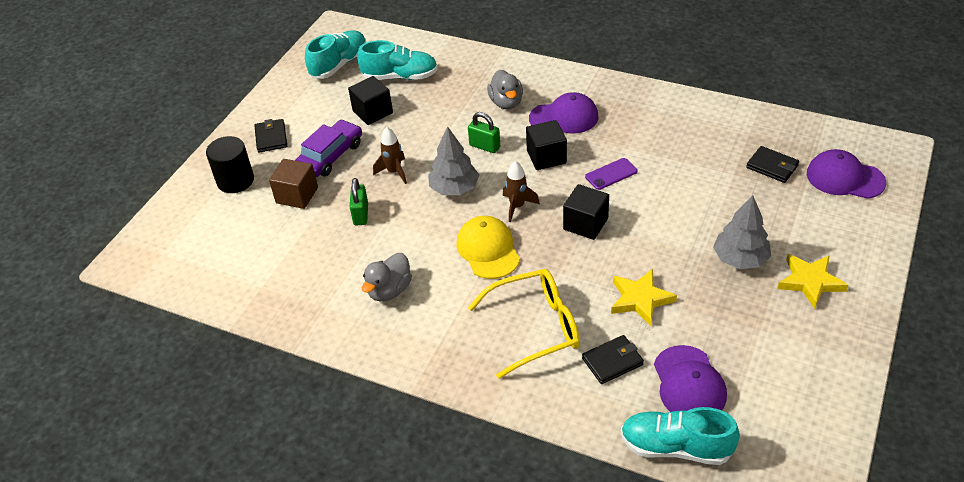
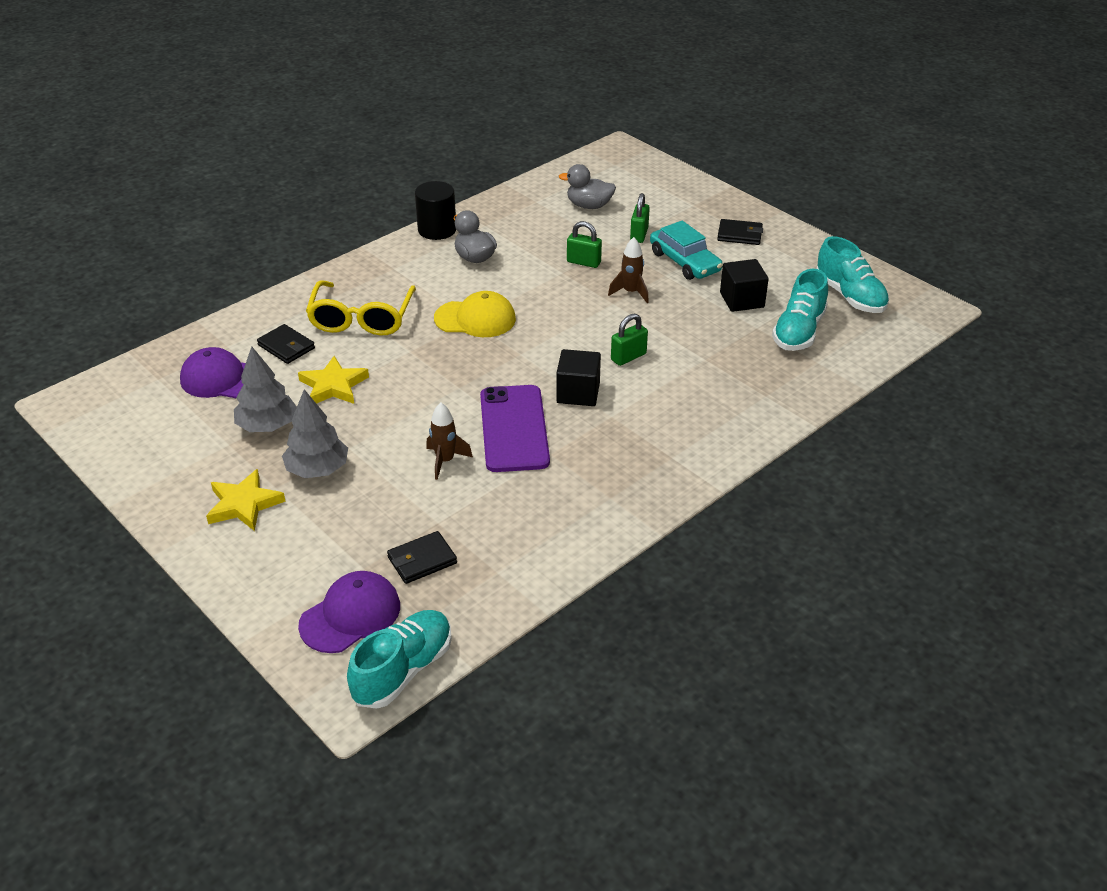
camera: 110 degrees right, 5 degrees down
black cylinder [206,136,254,193] -> black cylinder moved to [415,181,456,240]
brown cube [269,159,318,209] -> green padlock [630,193,650,243]
purple car [295,120,362,177] -> turquoise car [650,221,723,280]
grey tree [428,126,479,195] -> grey tree moved to [234,347,297,432]
grey duck [487,70,523,109] -> grey duck moved to [559,164,616,209]
brown rocket [503,161,540,222] -> brown rocket moved to [426,403,473,480]
purple cap [529,92,599,133] -> none
black cube [563,184,609,240] -> none
black wallet [582,335,644,384] -> black wallet turned 45 degrees counterclockwise [257,324,315,364]
purple phone [585,158,637,190] -> purple phone [480,385,550,472], size x2.04
turquoise shoe [621,407,740,465] -> turquoise shoe moved to [347,610,452,709]

